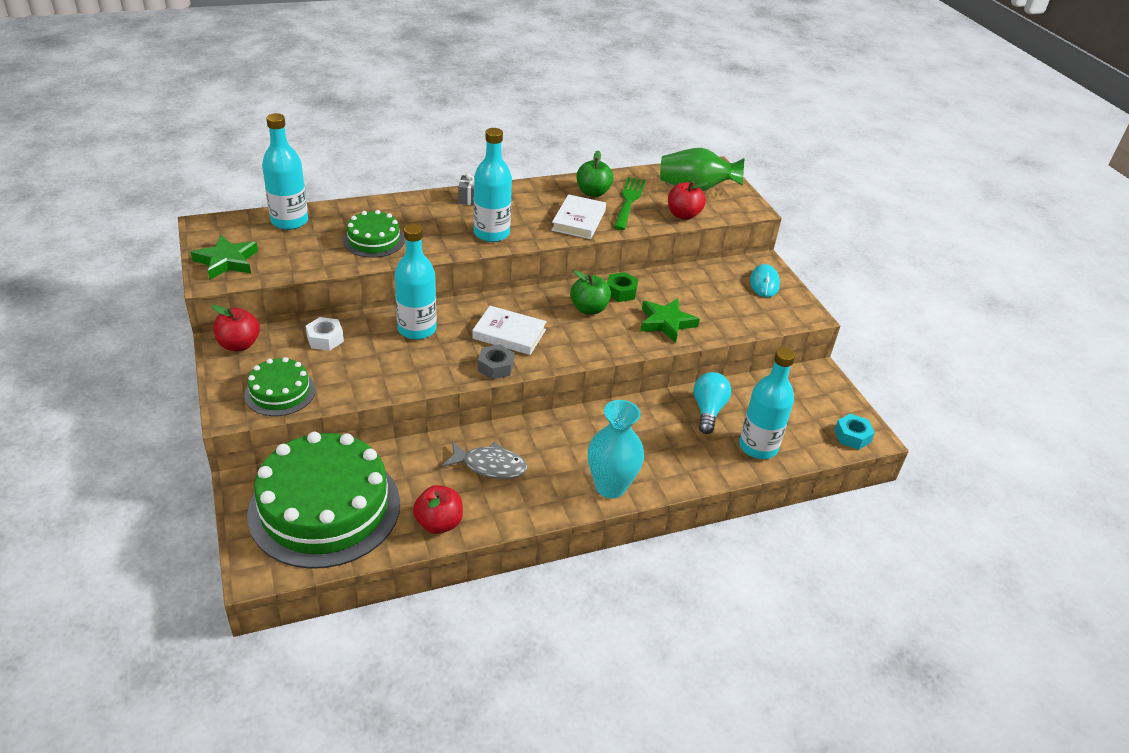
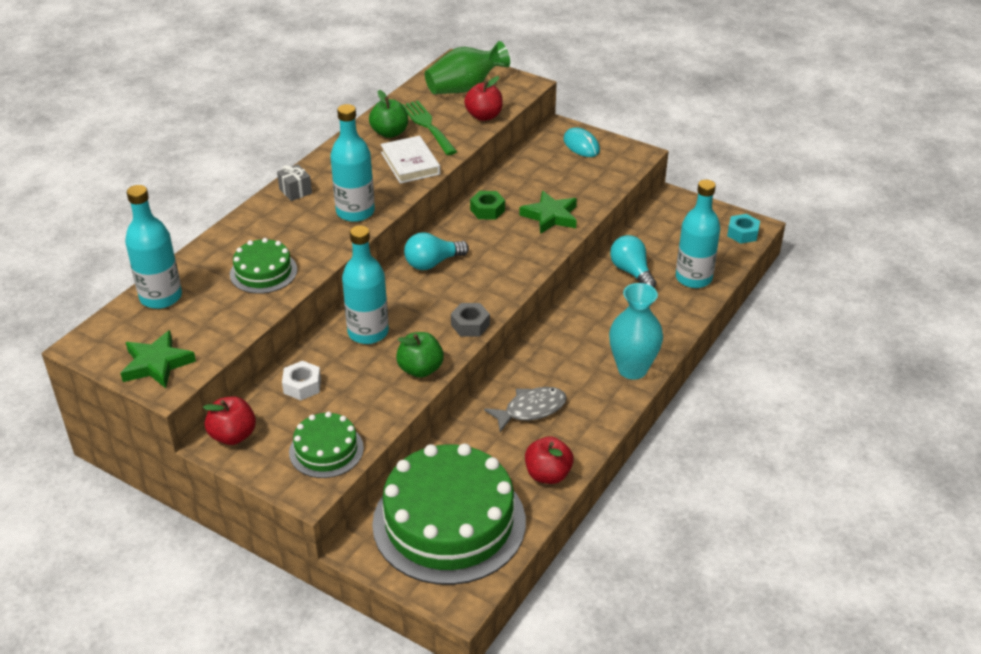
camera: 35 degrees left, 0 degrees up
white book [472,306,547,355] -> none
green apple [570,271,611,315] -> green apple moved to [396,332,444,378]
none -> turquoise light bulb [404,232,469,270]

